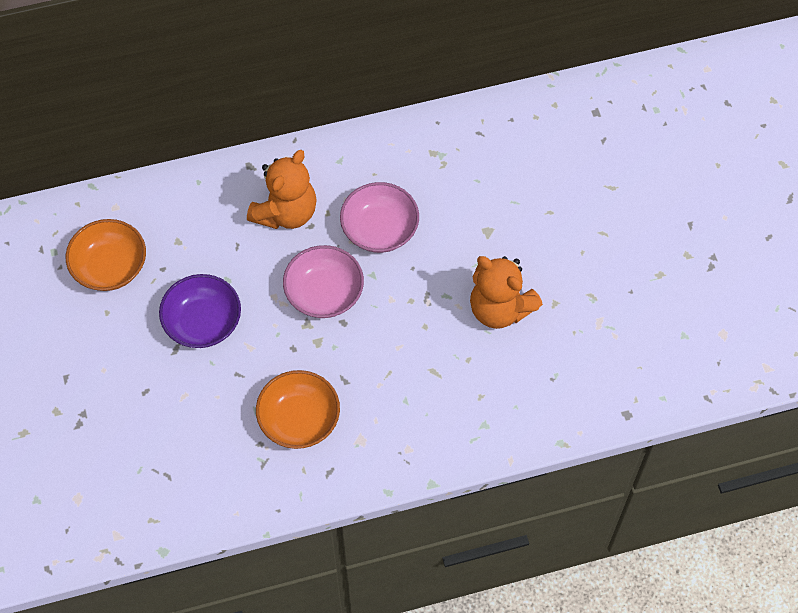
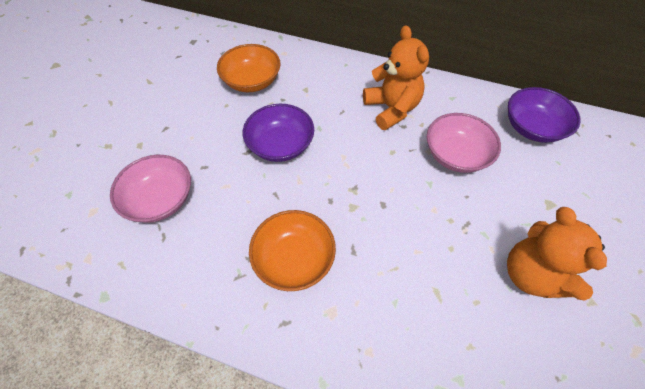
camera: 35 degrees right, 5 degrees down
orange teddy bear [247,150,317,229] -> orange teddy bear turned 90 degrees counterclockwise [363,25,429,130]
pink bowl [283,245,364,318] -> pink bowl moved to [110,155,191,222]
none -> purple bowl [508,87,581,143]

